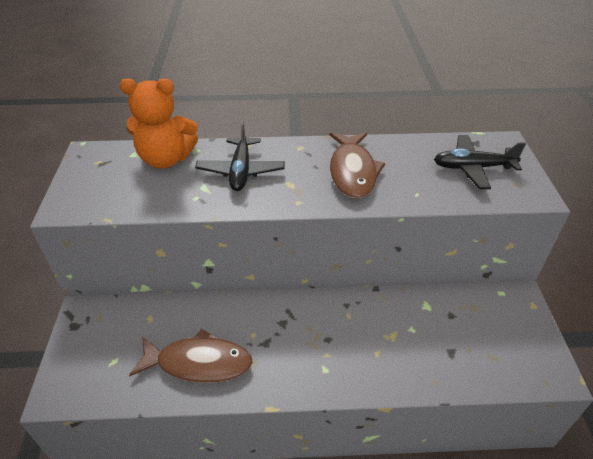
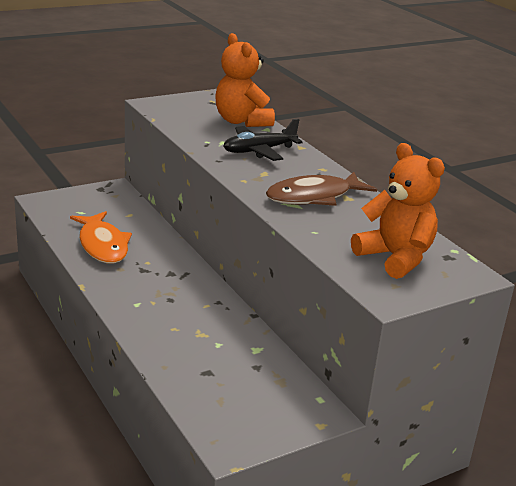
camera: 60 degrees right, 15 degrees down
brown fish [129,329,253,383] -> orange fish [70,211,132,263]
black plane [434,135,526,189] -> orange teddy bear [351,143,445,279]

